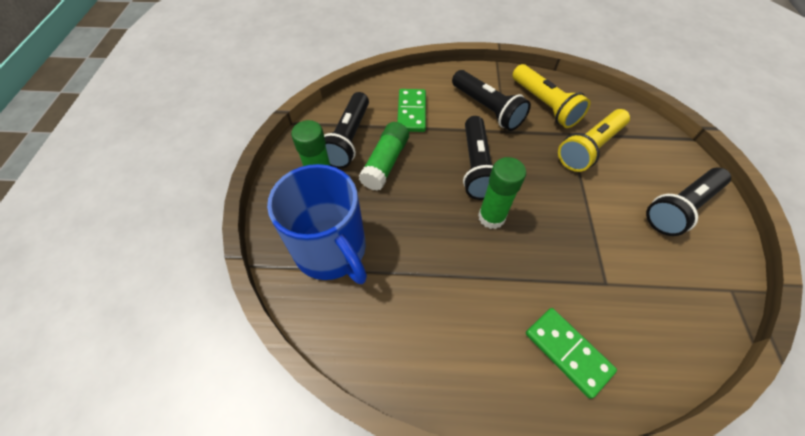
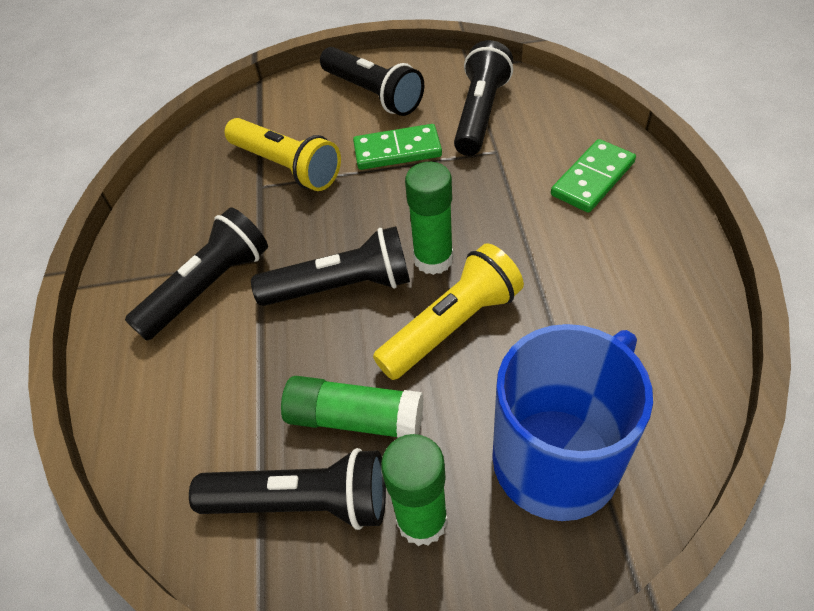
camera: 95 degrees left, 5 degrees down
green domino [397,89,426,132] -> green domino moved to [353,124,442,170]
yellow flashlight [512,64,591,128] -> yellow flashlight moved to [373,243,524,380]
none -> black flashlight [454,40,513,156]

